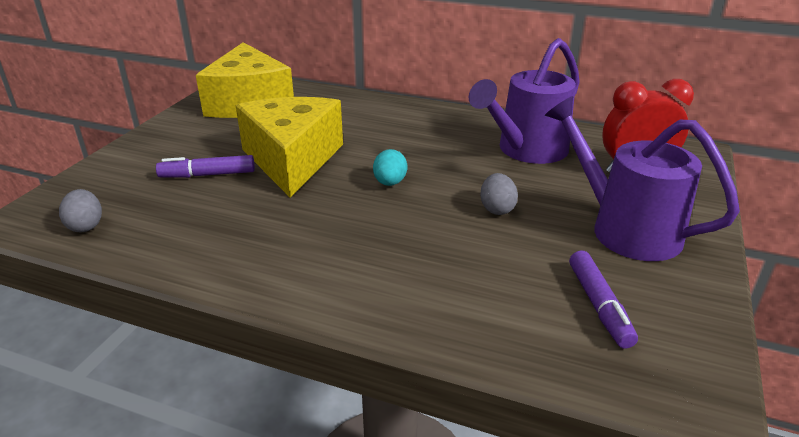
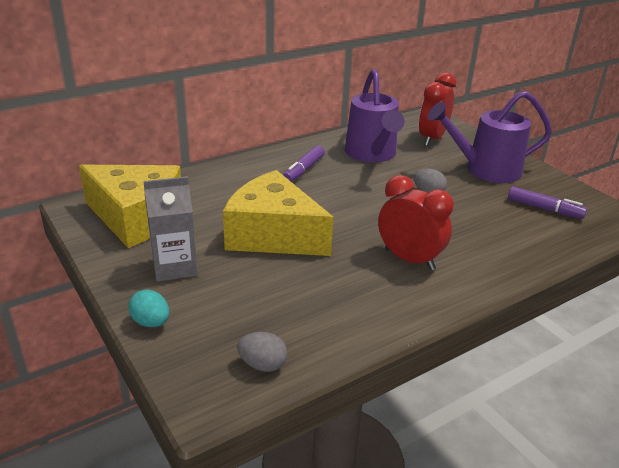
camera: 55 degrees left, 0 degrees up
purple marker [156,155,255,178] -> purple marker moved to [283,145,325,182]
turquoise egg [373,149,407,186] -> turquoise egg moved to [128,289,170,327]
none -> grey carton [143,176,198,282]
none -> red clock [378,175,454,270]

